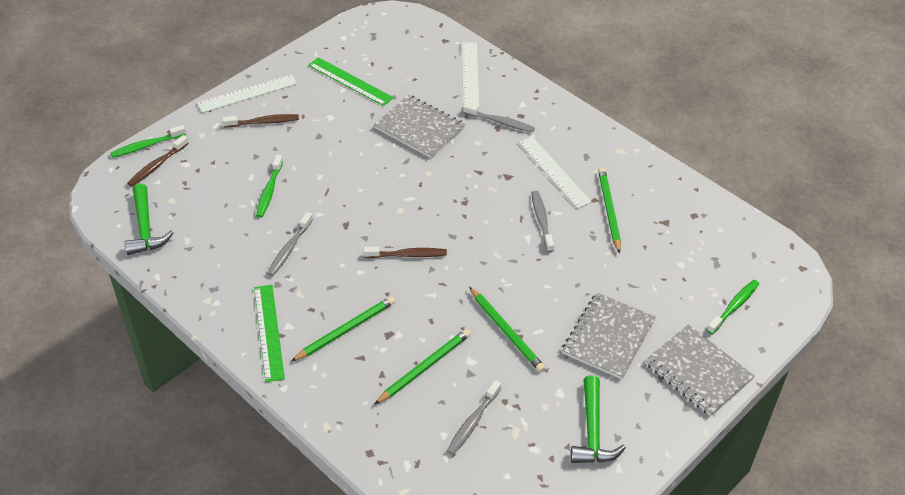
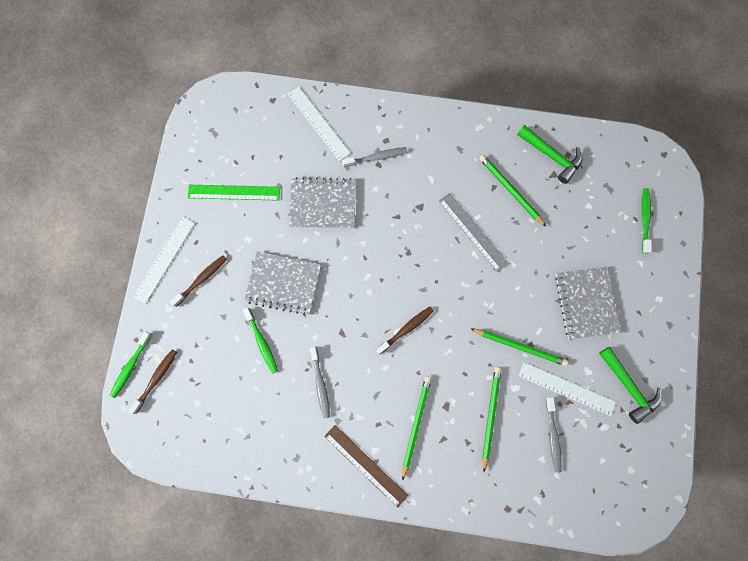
camera: 35 degrees left, 30 degrees up
green hammer [125,184,173,255] -> green hammer moved to [517,125,582,184]
brown toothbrush [127,135,189,187] -> brown toothbrush turned 150 degrees counterclockwise [129,349,177,414]
green ruler [254,285,285,382] -> brown ruler [324,425,408,508]
white ruler [519,137,592,208] -> white ruler moved to [519,362,616,416]
grey toothbrush [531,191,554,252] -> grey ruler [439,193,509,272]
grey notebook [645,324,755,416] -> grey notebook moved to [244,251,321,315]

